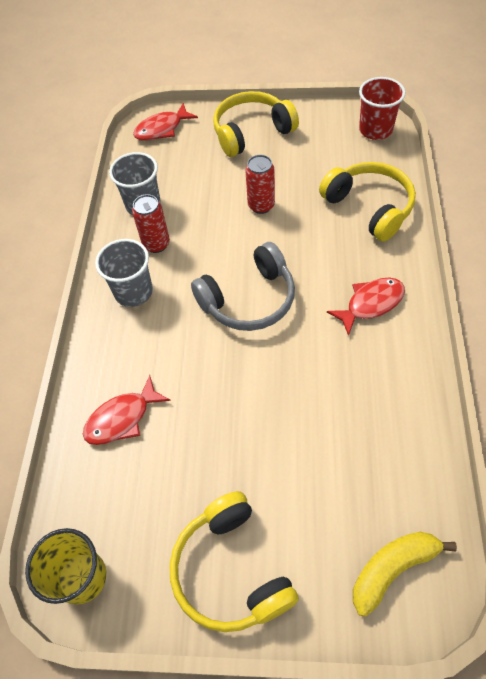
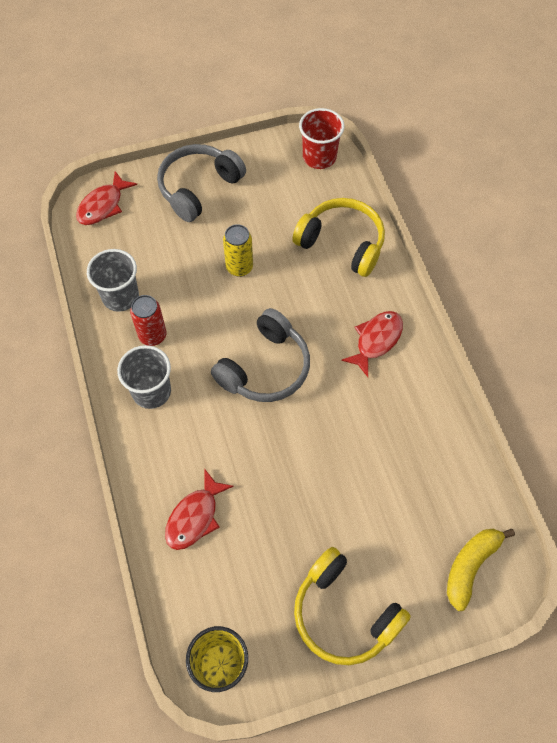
camera: 25 degrees left, 5 degrees up
yellow headphones [213,91,299,157] -> grey headphones [157,144,246,222]
red can [245,155,275,214] -> yellow can [223,224,253,277]

